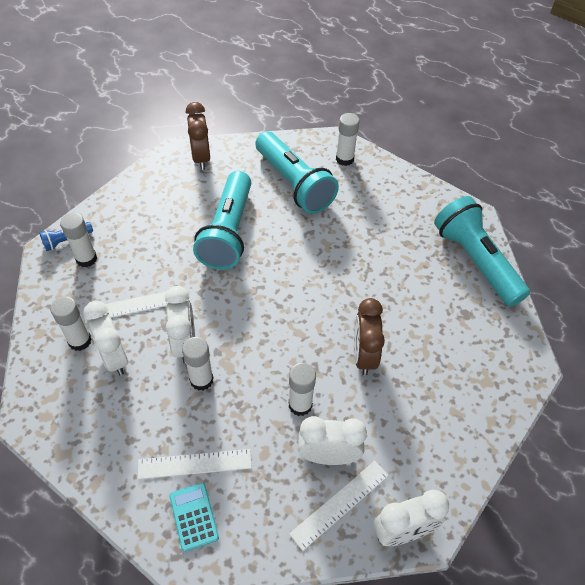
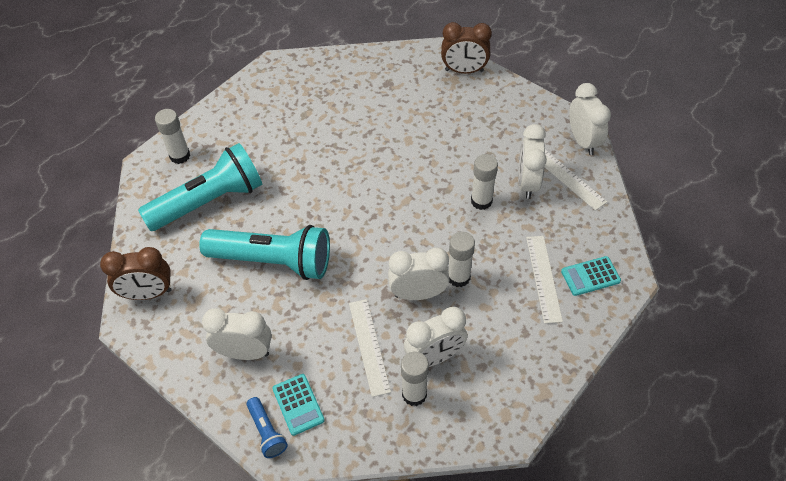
camera: 85 degrees left, 0 degrees up
white glue stick [60,213,97,267] -> turquoise calculator [272,374,325,436]
brown clock [354,298,385,375] -> brown clock moved to [441,22,492,74]
turquoise flashlight [434,196,530,307] -> none
none -> white clock [202,308,272,360]

